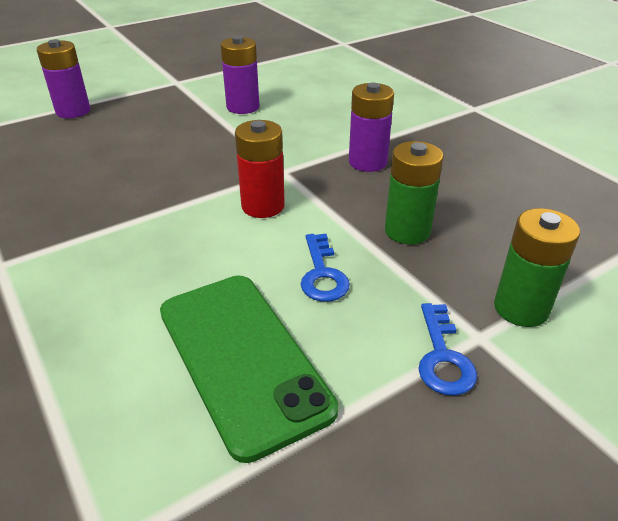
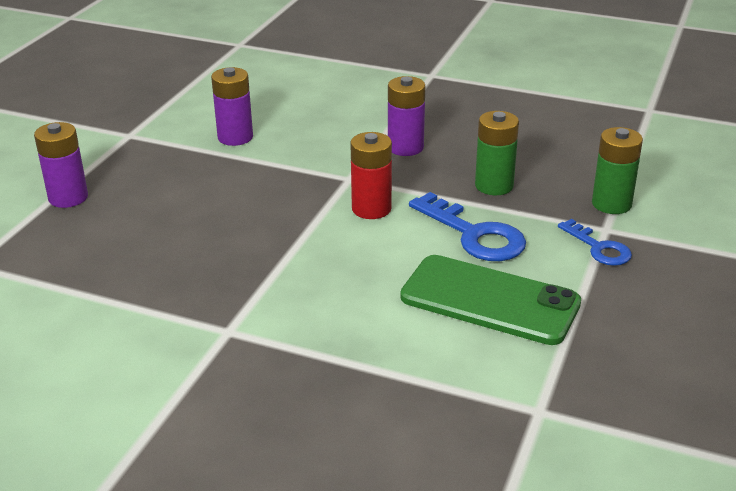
camera: 35 degrees left, 5 degrees down
blue key [301,234,350,302] -> blue key [409,192,526,261], size x1.62

